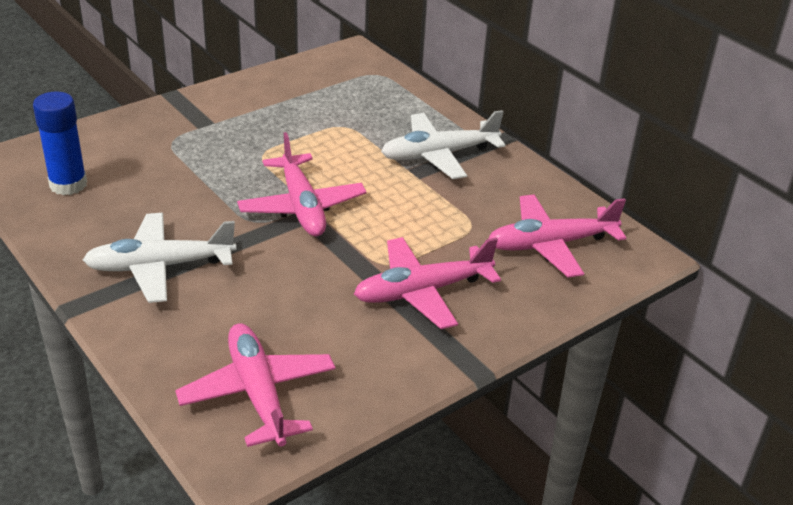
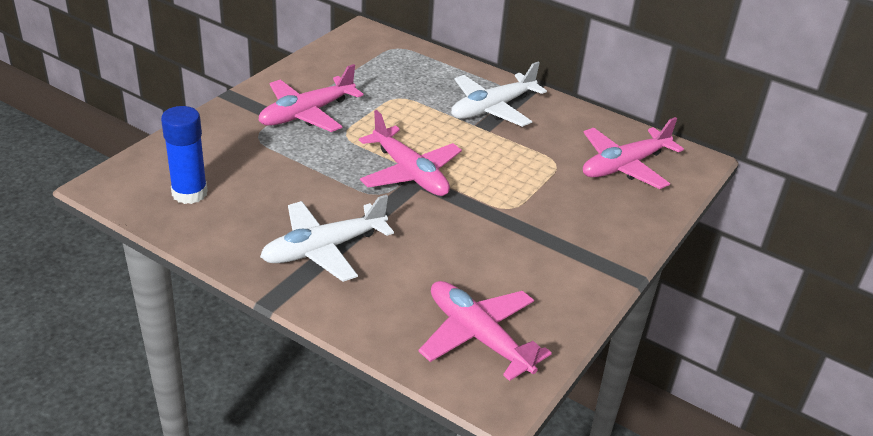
camera: 20 degrees left, 0 degrees up
pink plane [354,237,501,329] -> pink plane moved to [258,64,363,132]

